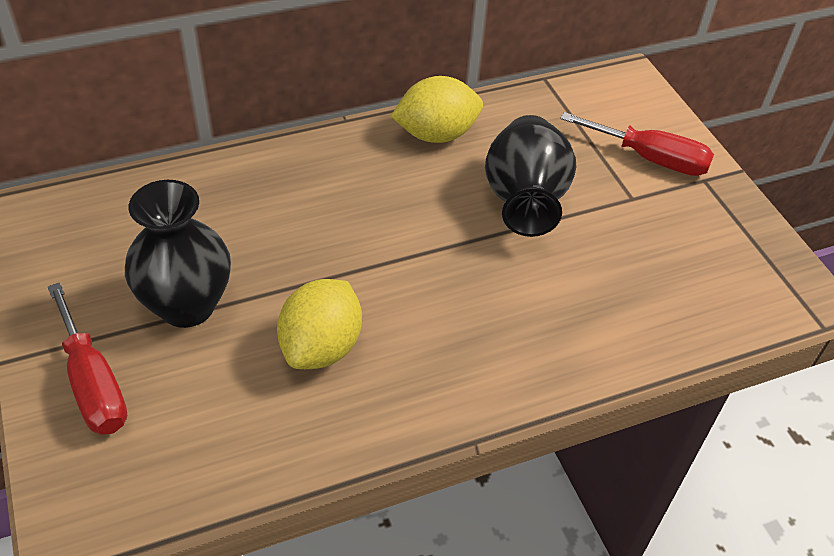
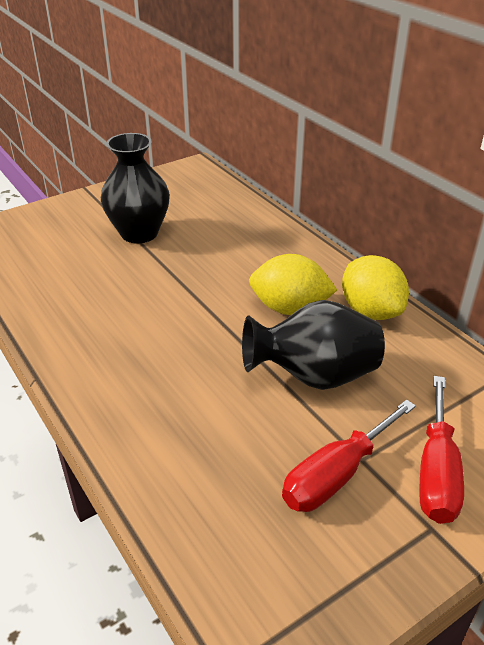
camera: 80 degrees right, 10 degrees down
red screwdriver [48,282,127,435] -> red screwdriver moved to [282,399,416,512]
yellow lemon [277,279,362,369] -> yellow lemon moved to [249,254,337,315]

